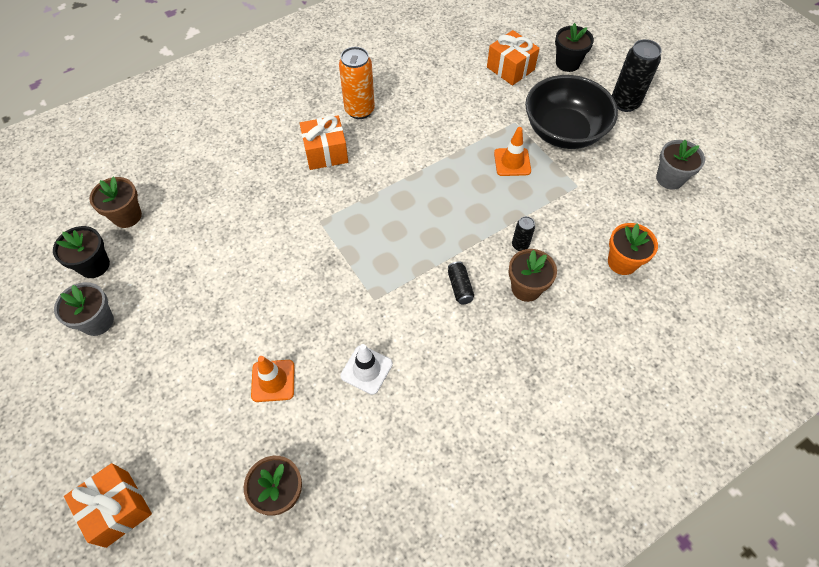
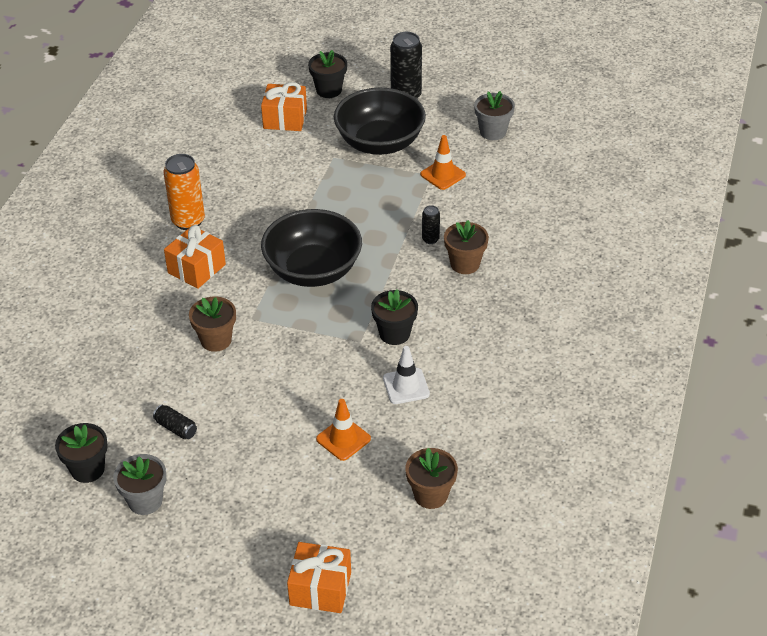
camera: 40 degrees left, 15 degrees down
brown flower pot [89,177,142,228] -> brown flower pot moved to [189,297,236,352]
black can [448,261,474,304] -> black can moved to [153,405,197,439]
orange traffic cone [494,127,531,176] -> orange traffic cone moved to [420,135,466,190]
orange flower pot [608,223,658,275] -> none
none -> black bowl [261,209,362,287]
none -> black flower pot [371,289,418,345]

